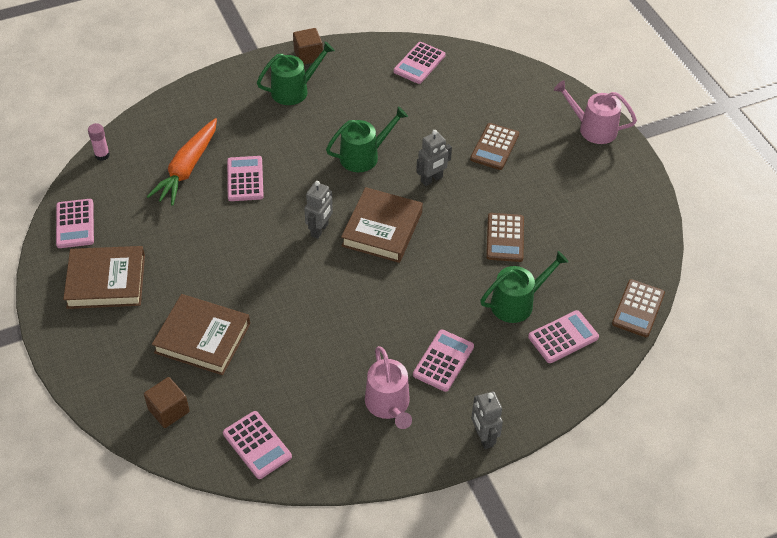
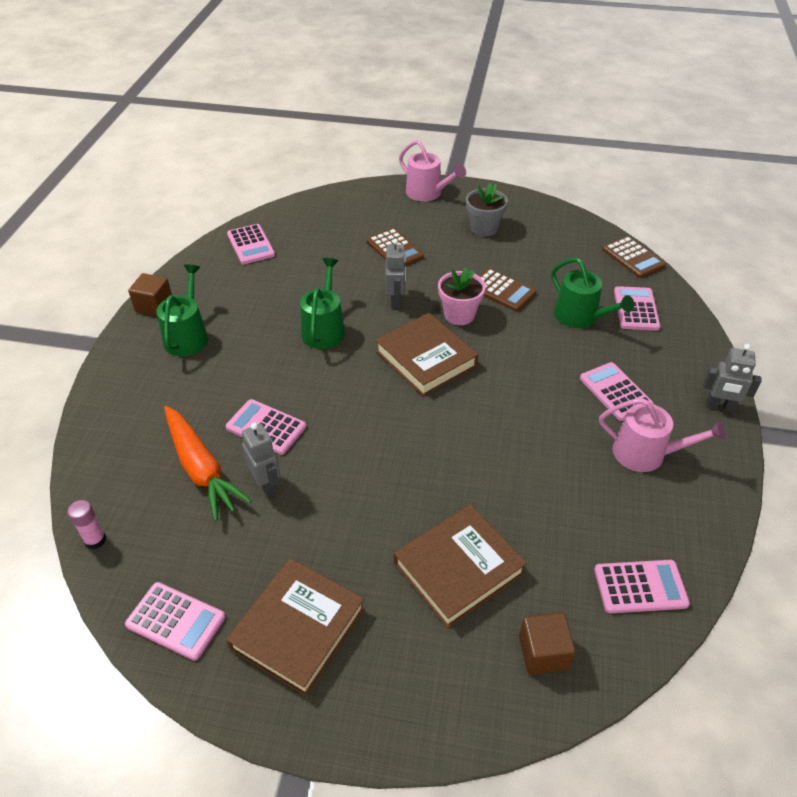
camera: 55 degrees left, 5 degrees down
grey robot [304,181,333,239] -> grey robot moved to [242,423,280,497]
green watering can [480,251,568,323] -> green watering can turned 135 degrees clockwise [551,258,634,328]
pink watering can [554,81,637,144] -> pink watering can turned 105 degrees counterclockwise [399,140,466,202]
none -> pink flower pot [438,267,486,325]
none -> grey flower pot [466,183,508,237]

